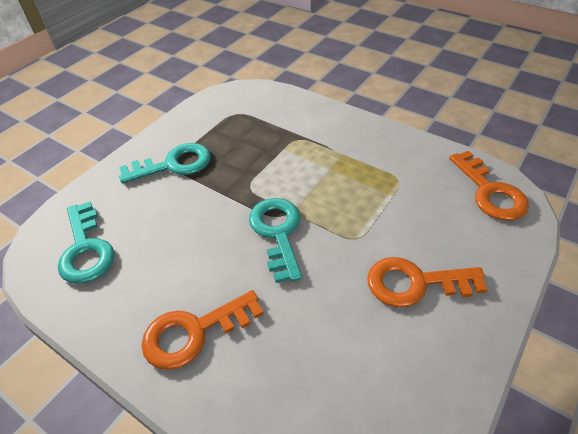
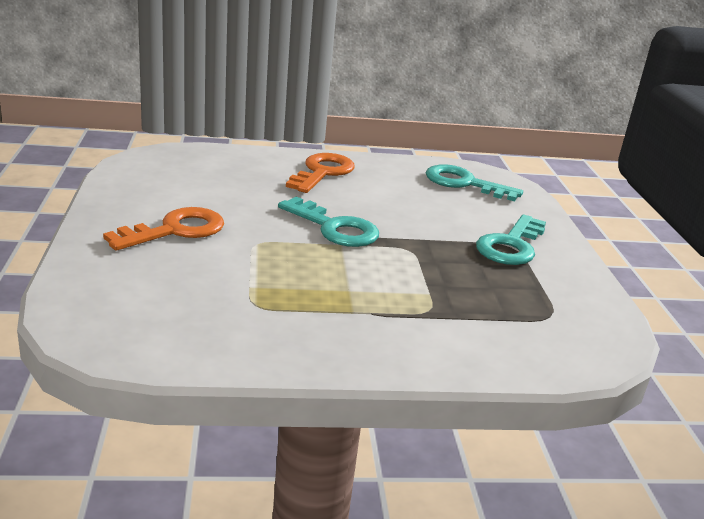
camera: 135 degrees right, 20 degrees down
orange key [449,151,529,221] -> none

